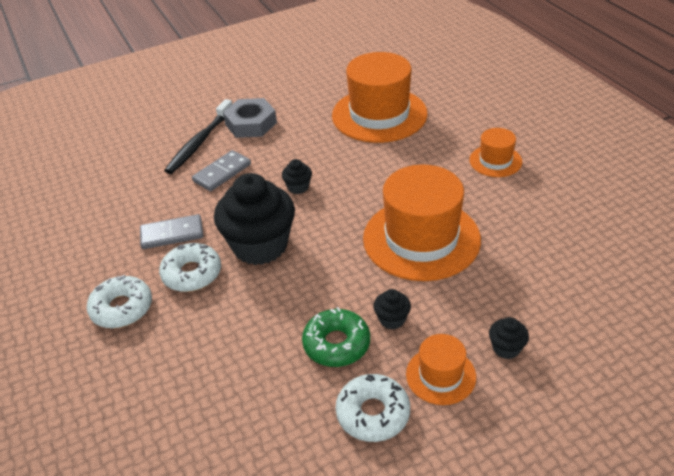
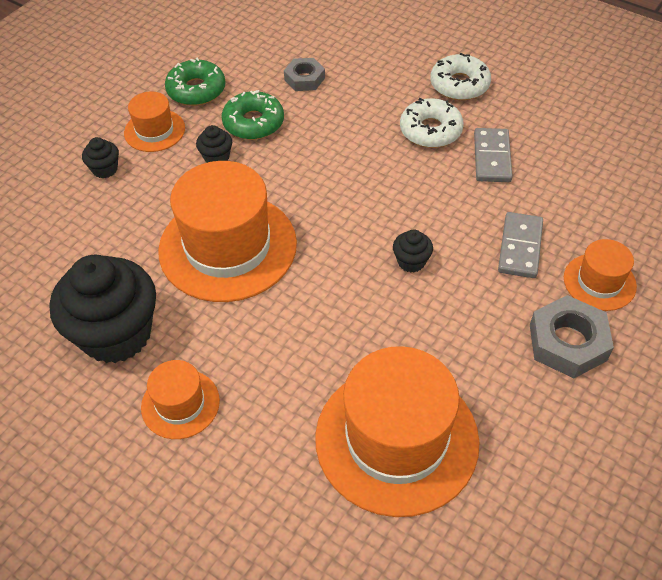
camera: 150 degrees right, 10 degrees up
grey domino [140,214,204,249] -> grey domino turned 45 degrees counterclockwise [474,128,513,182]
black toothbrush [164,99,232,174] -> orange hat [564,239,637,311]
black cupcake [214,173,295,265] -> black cupcake moved to [50,255,156,363]
white donut [336,374,410,442] -> green donut [165,57,225,106]
none -> grey nut [284,58,325,91]

